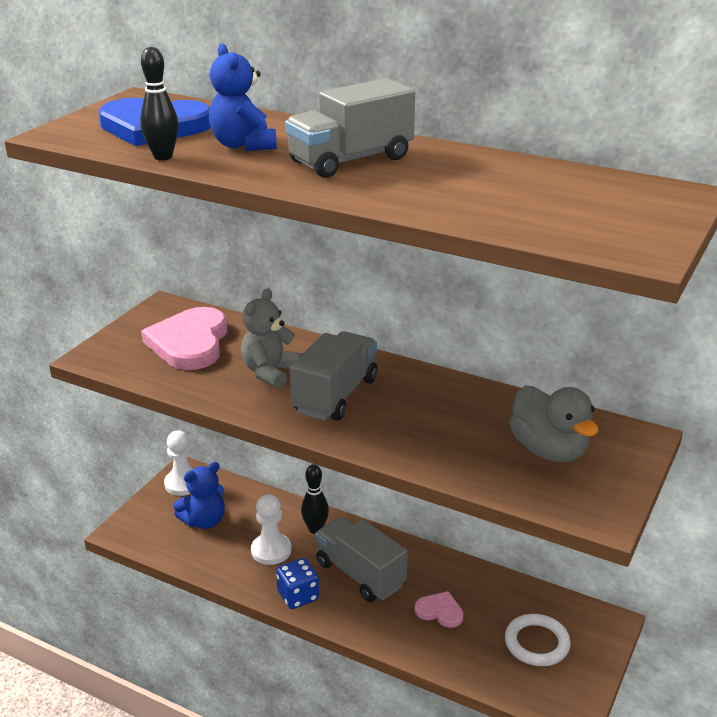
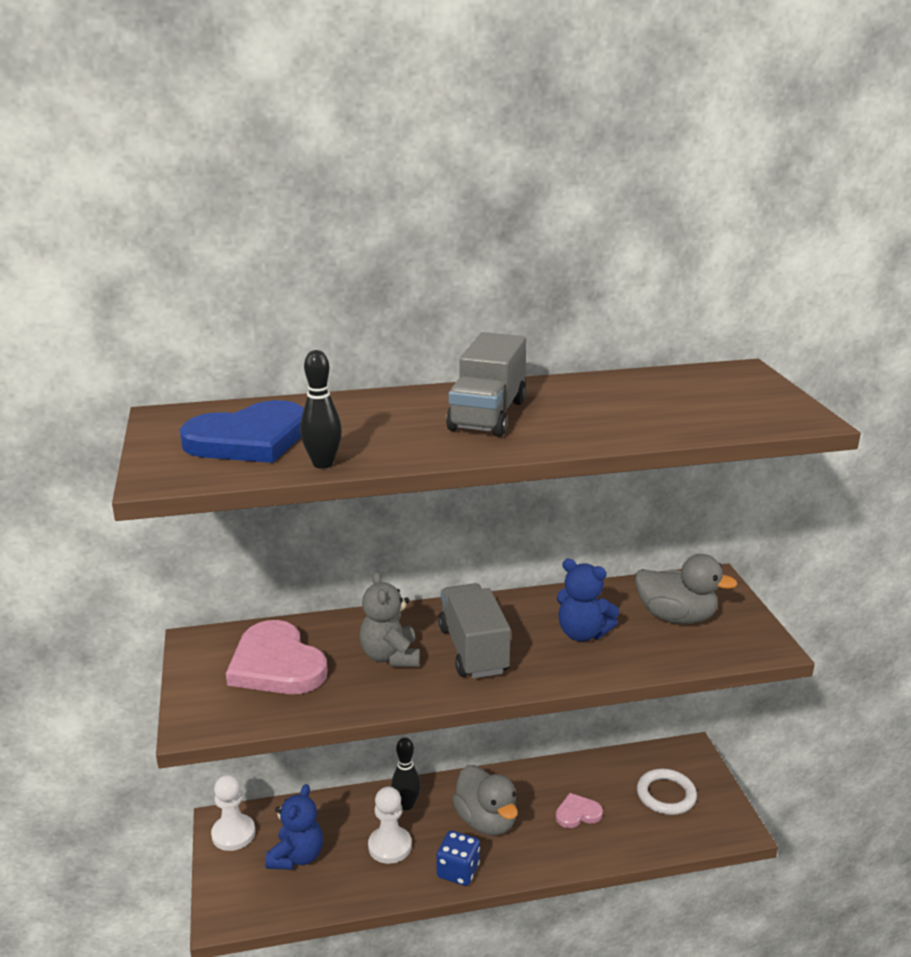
camera: 40 degrees left, 5 degrees down
blue teddy bear [209,43,277,151] -> blue teddy bear moved to [557,559,619,642]
grey truck [315,517,408,602] -> grey duck [452,765,518,836]

